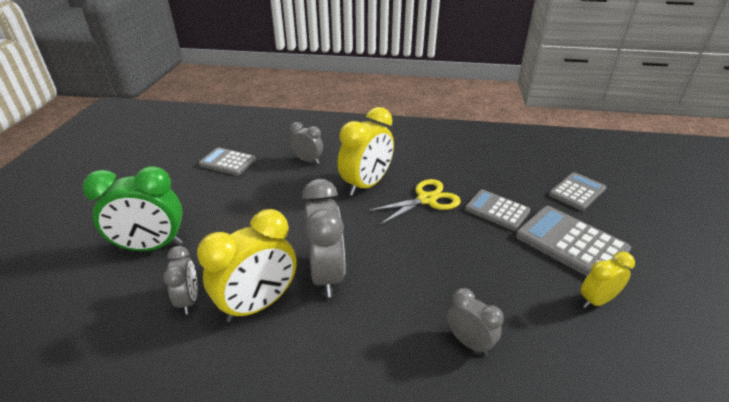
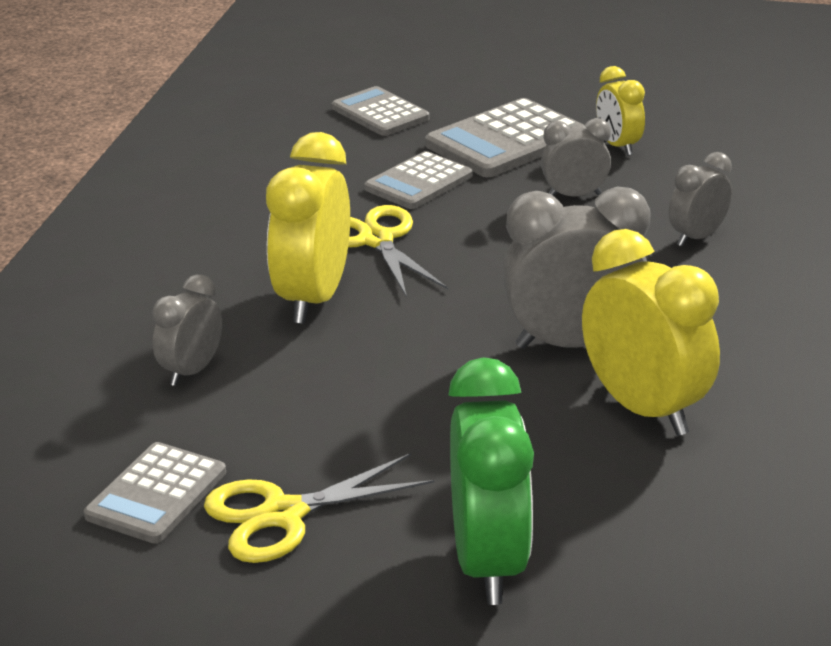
camera: 85 degrees left, 5 degrees down
grey clock [163,246,198,314] -> grey clock moved to [541,118,611,196]
yellow clock [338,107,394,196] -> yellow clock turned 120 degrees counterclockwise [266,132,350,324]
none -> yellow scissors [204,453,435,563]

